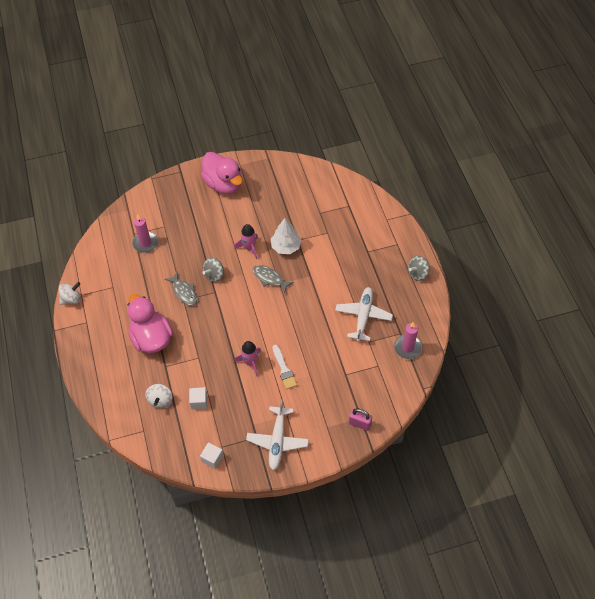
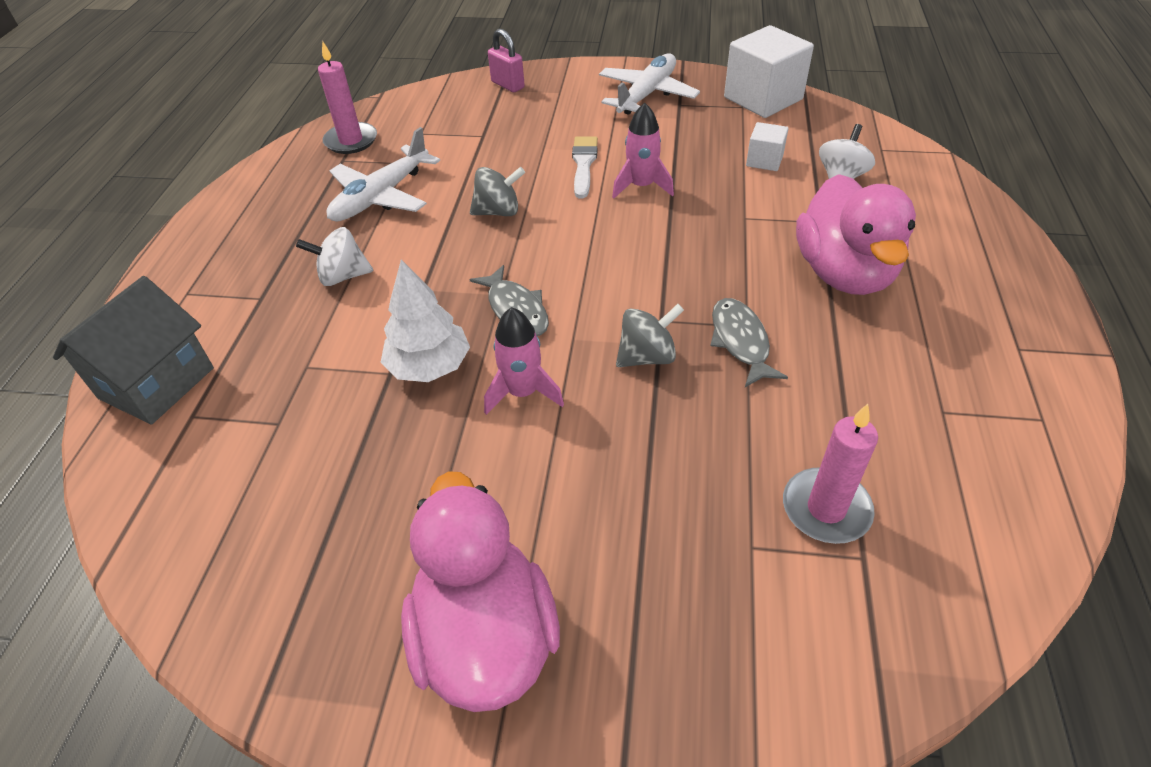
camera: 155 degrees left, 10 degrees down
white spinning top [59,282,81,305] -> white spinning top moved to [296,227,373,286]
white cube [200,442,224,469] -> white cube [724,25,814,118], size x1.97
grey spinning top [408,256,430,281] -> grey spinning top moved to [470,167,525,216]
none -> grey house [53,276,214,425]

